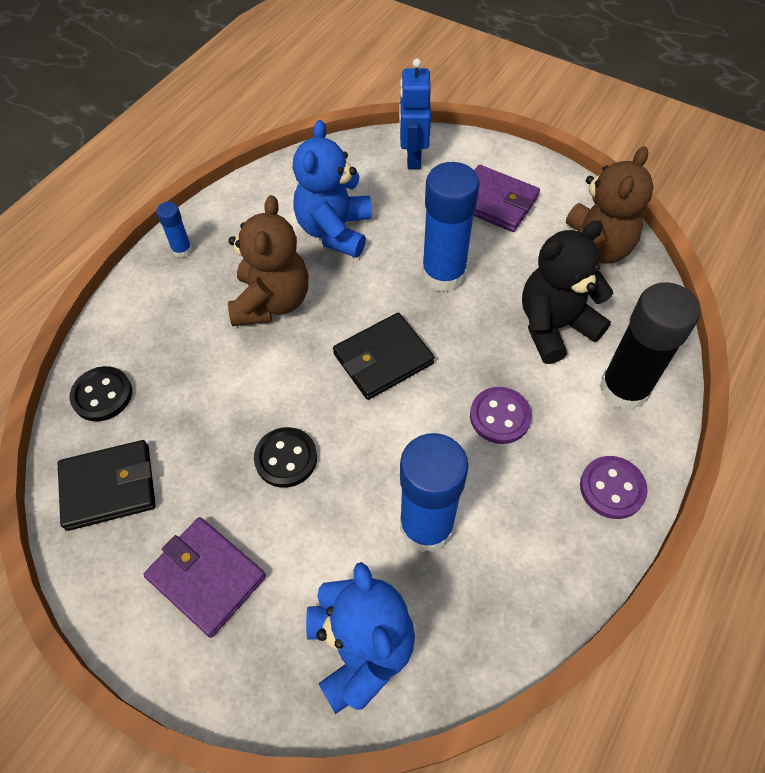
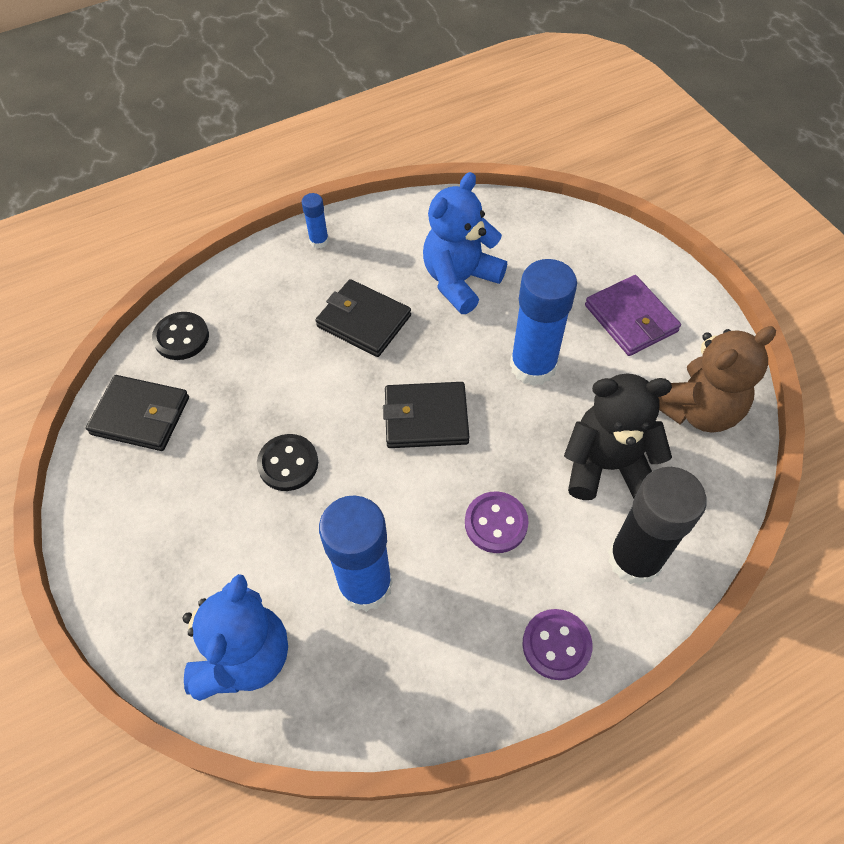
camera: 30 degrees right, 0 degrees up
purple wallet [143,517,266,638] -> none
brown teddy bear [228,195,309,326] -> black wallet [316,279,411,357]
blue robot [399,58,431,169] -> none

